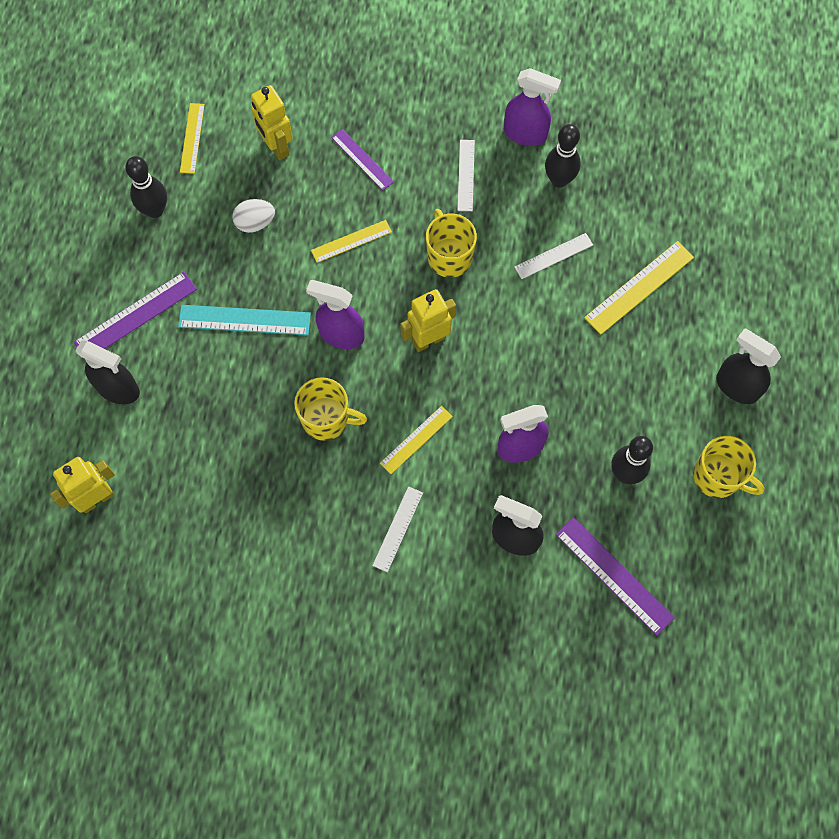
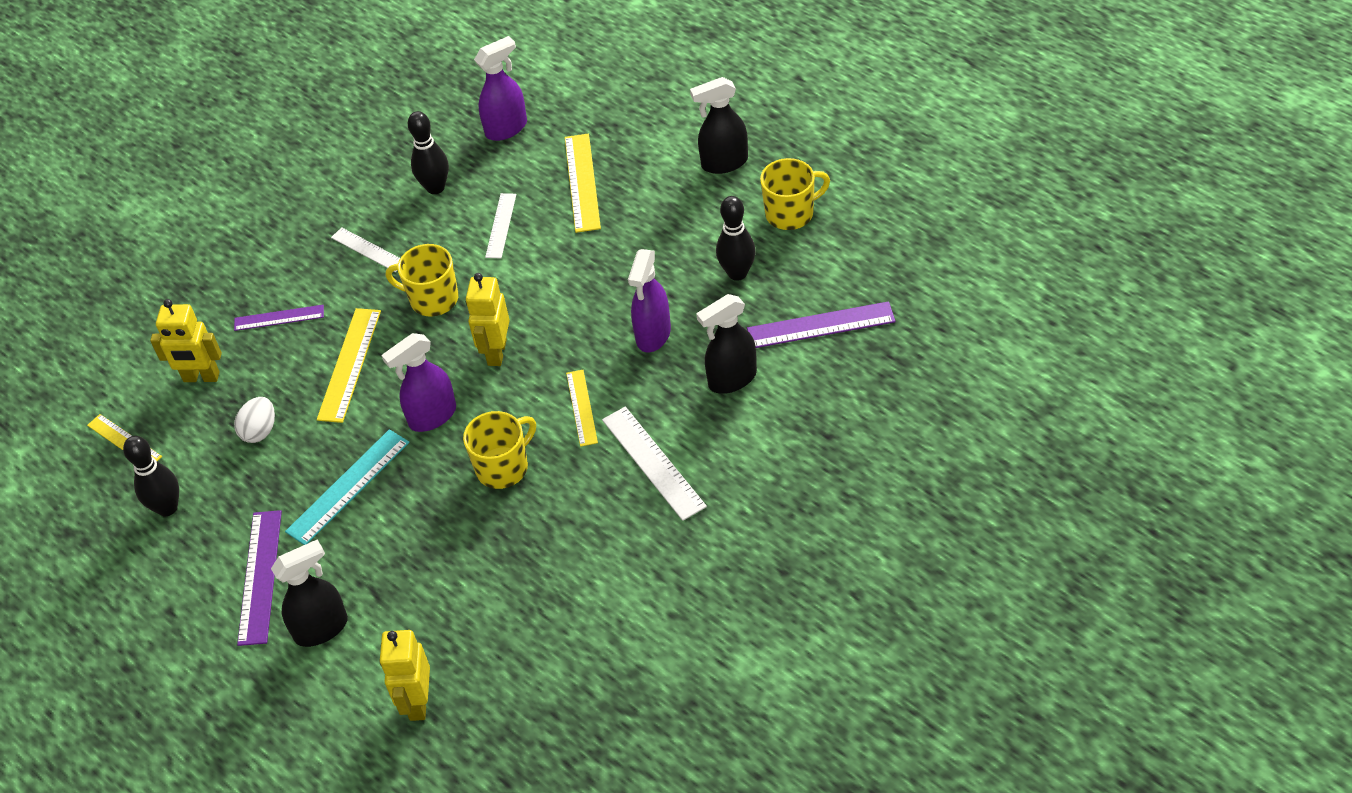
camera: 50 degrees left, 20 degrees down
yellow ruler [311,220,392,263] -> yellow ruler [317,308,381,423], size x1.56
white ruler [372,486,423,572] -> white ruler [602,407,707,521], size x1.56
purple spray bottle [504,68,561,146] -> purple spray bottle moved to [474,36,527,141]

